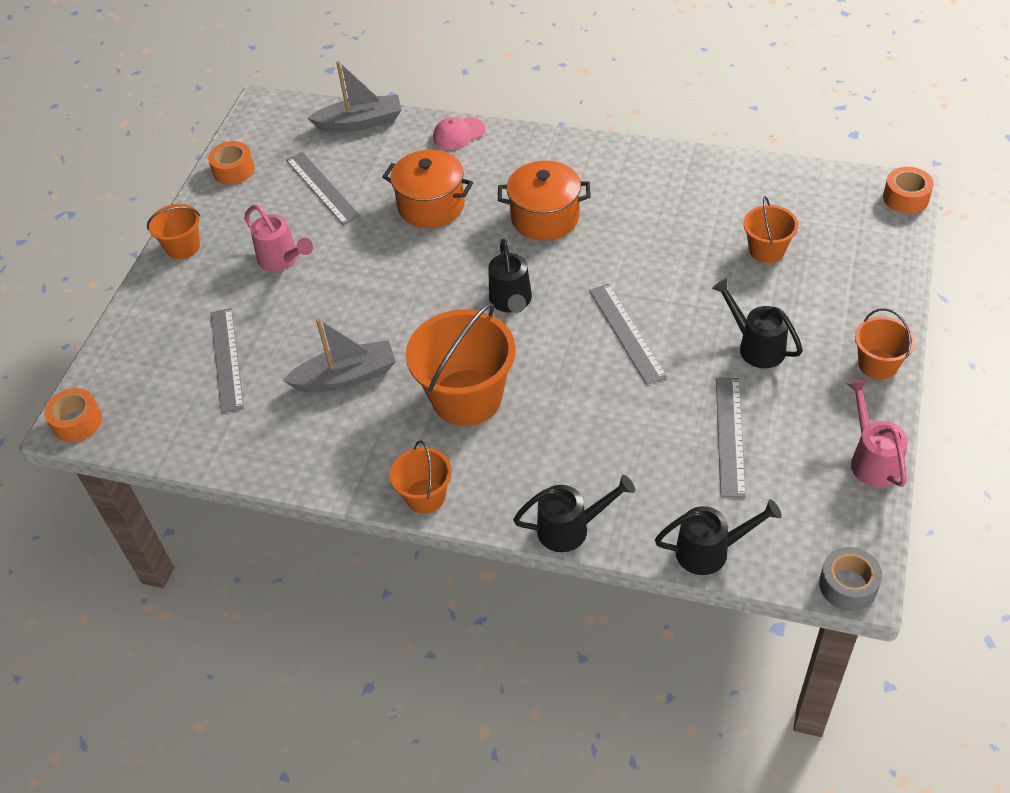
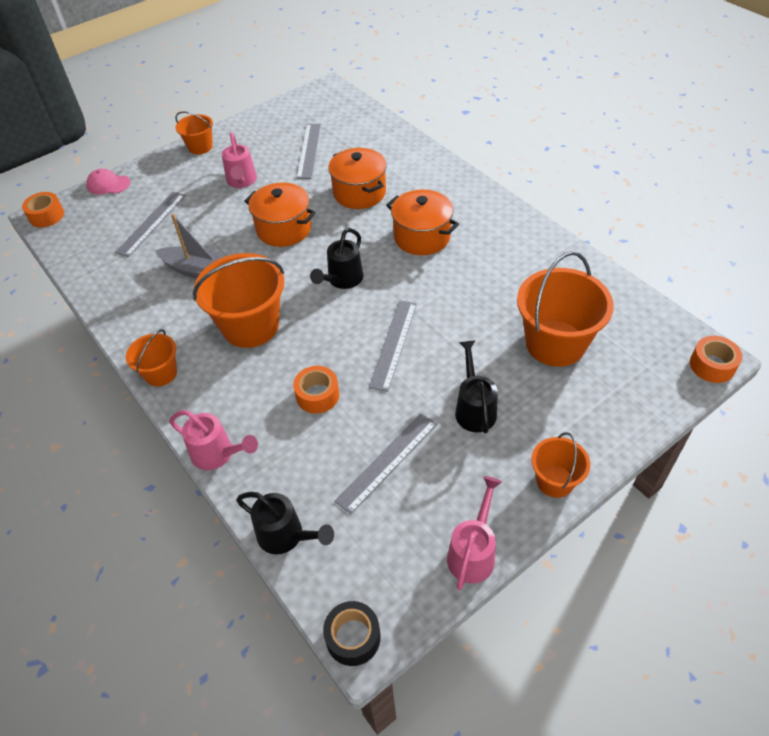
camera: 35 degrees right, 0 degrees up
orange tape [208,141,255,185] -> orange tape moved to [293,366,339,414]
grey boat [308,61,401,132] -> none
pink cap [433,117,485,150] -> pink cap moved to [87,169,130,195]
black watering can [513,475,635,552] -> pink watering can [169,410,258,470]
orange bucket [743,196,798,263] -> orange bucket [517,251,614,367], size x1.84
grey tape [819,547,882,611] -> black tape [323,601,381,666]
none -> orange pot [244,183,316,247]

